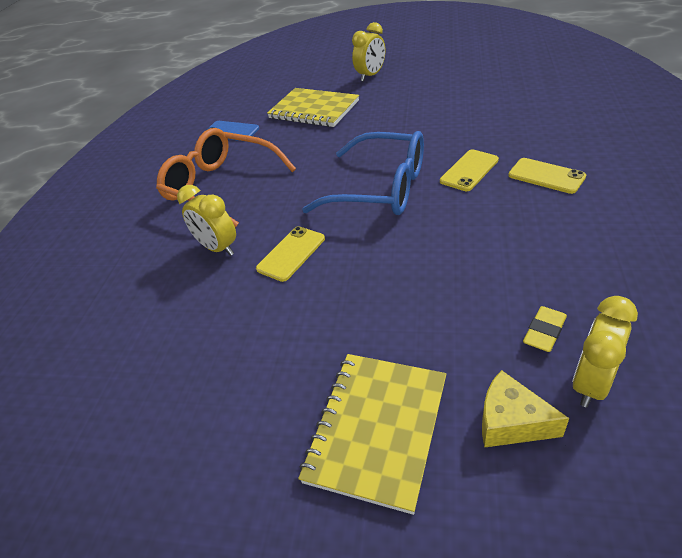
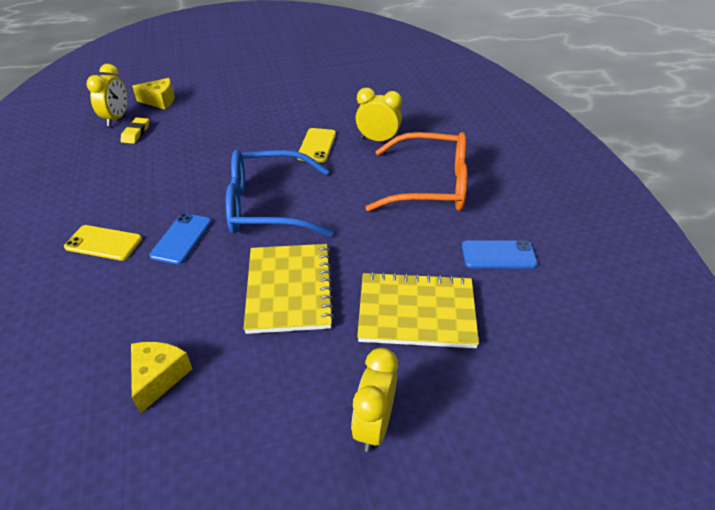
camera: 150 degrees right, 0 degrees up
yellow notebook [298,354,446,515] -> yellow notebook moved to [244,244,335,334]
yellow phone [440,149,499,191] -> blue phone [149,213,212,265]
none -> yellow cheese [131,342,192,414]

